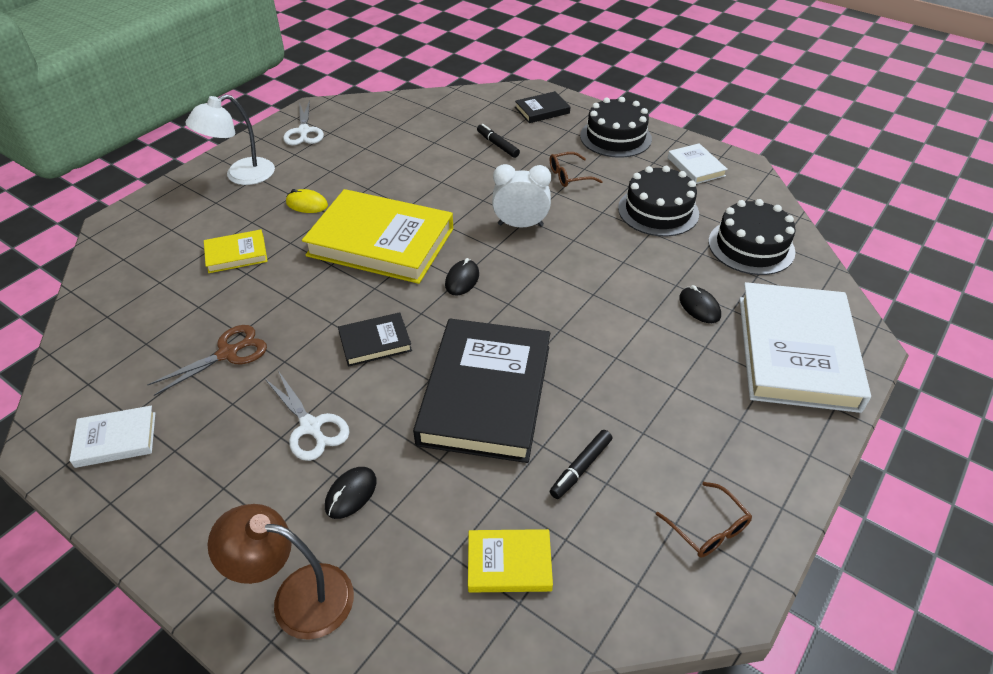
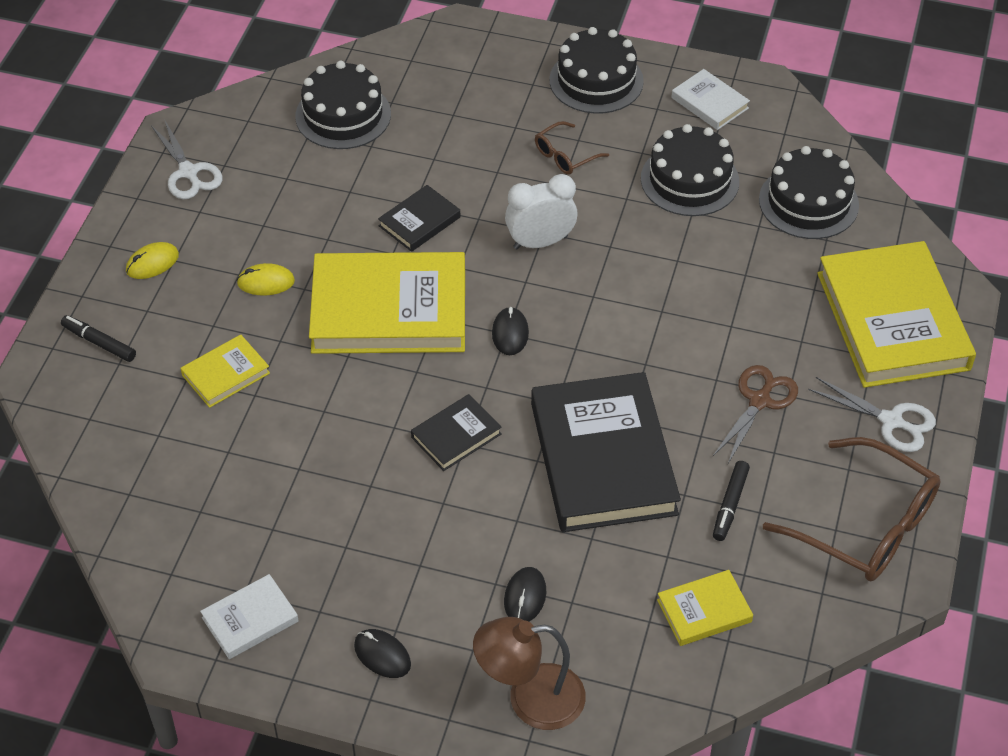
camera: 20 degrees left, 5 degrees up
brown scissors [147,325,267,396] -> brown scissors moved to [713,365,798,463]
white lamp [185,94,275,185] -> yellow mouse [126,242,179,279]
white scissors [264,371,350,461] -> white scissors moved to [808,377,936,452]
black marker [477,124,520,158] -> black marker moved to [61,315,136,362]
black book [515,91,570,123] -> black book moved to [378,185,460,252]
brown glasses [656,482,752,557] -> brown glasses [763,437,941,582], size x2.04
black mouse [679,285,721,323] -> black mouse moved to [354,629,411,678]
white book [740,282,871,413] -> yellow book [817,241,976,388]
none -> black cake [295,61,391,149]

